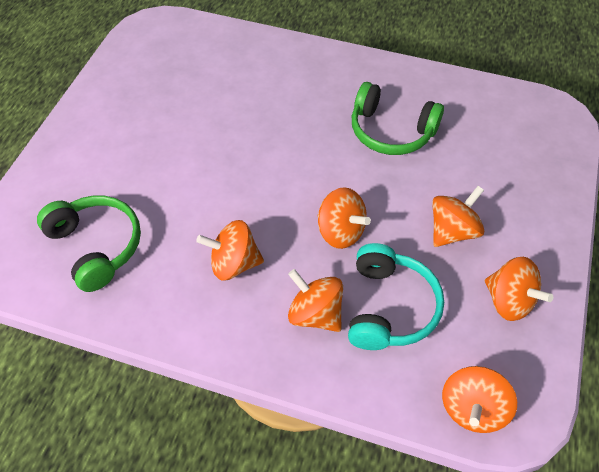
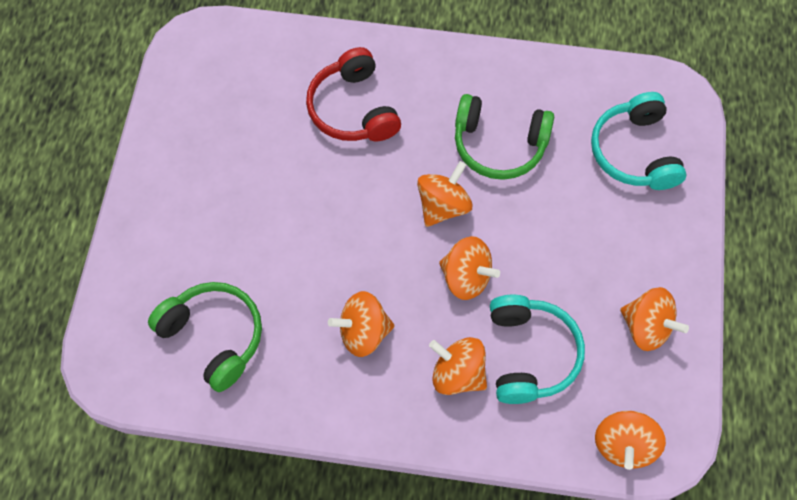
camera: 10 degrees left, 10 degrees up
orange spinning top [432,186,484,247] -> orange spinning top moved to [417,161,472,227]
none -> red headphones [306,47,401,142]
none -> turquoise headphones [591,92,686,190]

